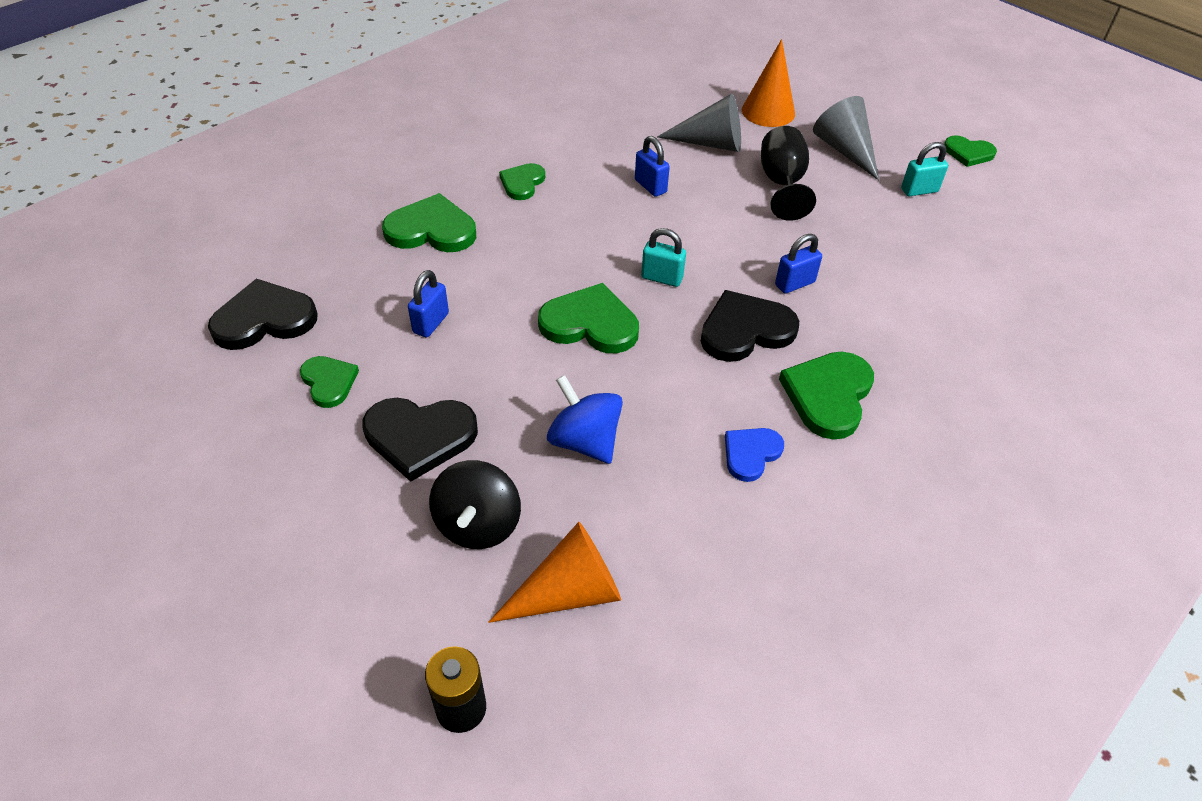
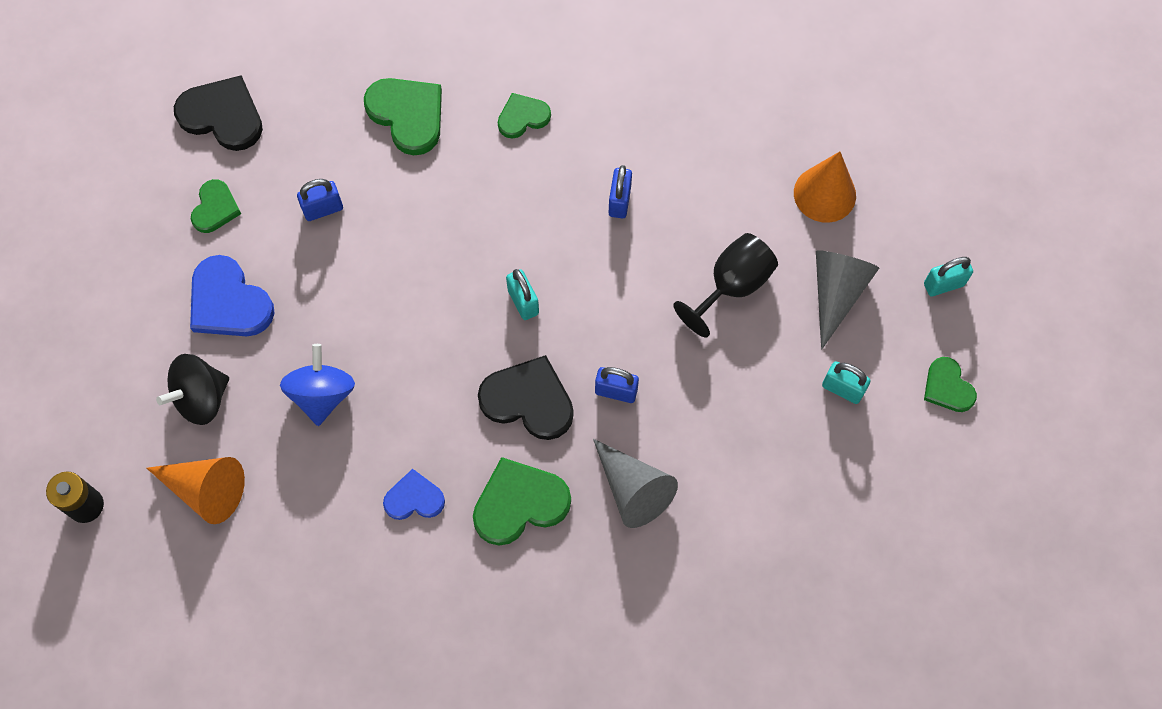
camera: 45 degrees right, 20 degrees up
black heart [363,398,478,482] -> blue heart [190,255,275,336]
green heart [538,283,639,353] -> none
grey cone [657,93,741,152] -> grey cone moved to [593,439,678,528]
none -> turquoise padlock [924,257,973,297]

